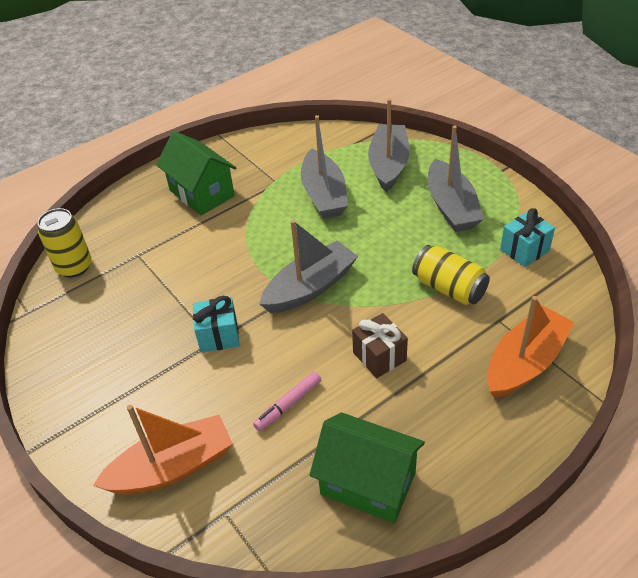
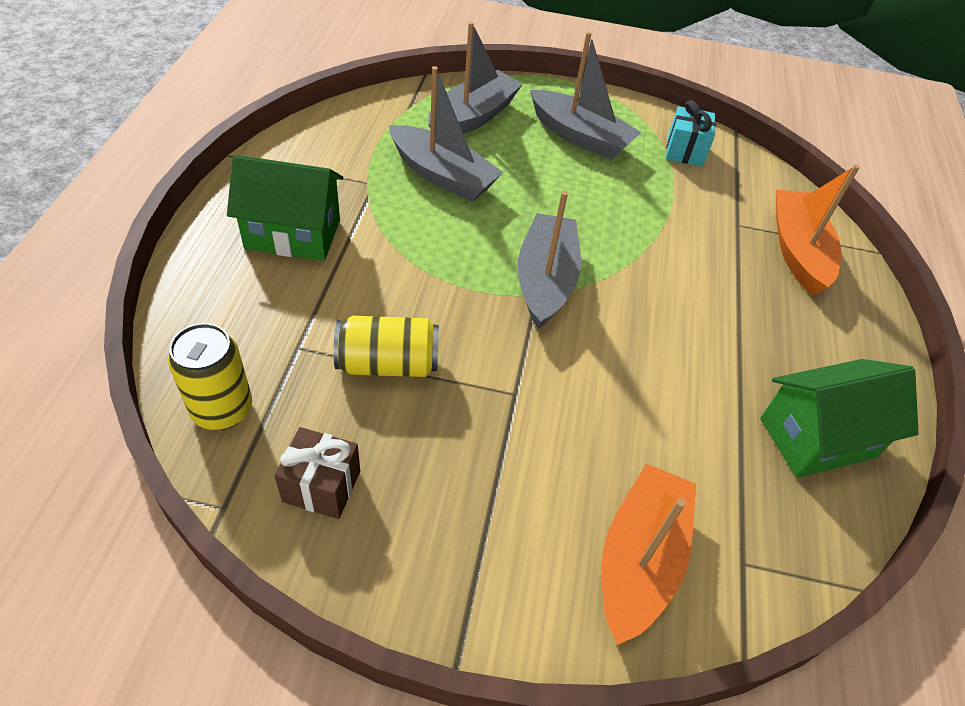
camera: 50 degrees left, 5 degrees up
turquoise gift [193,296,240,353] -> none
pink marker [253,371,321,432] -> none
brown gift [352,313,408,378] -> brown gift moved to [274,427,360,519]
grey boat [368,99,410,192] -> grey boat turned 75 degrees clockwise [428,22,523,134]
yellow can [412,245,490,305] -> yellow can moved to [334,316,439,377]

